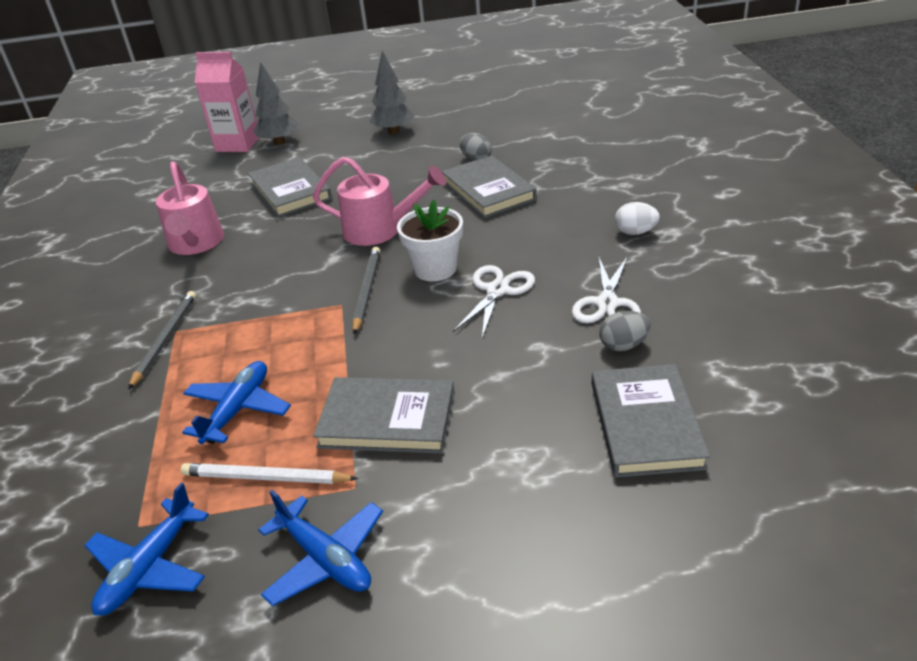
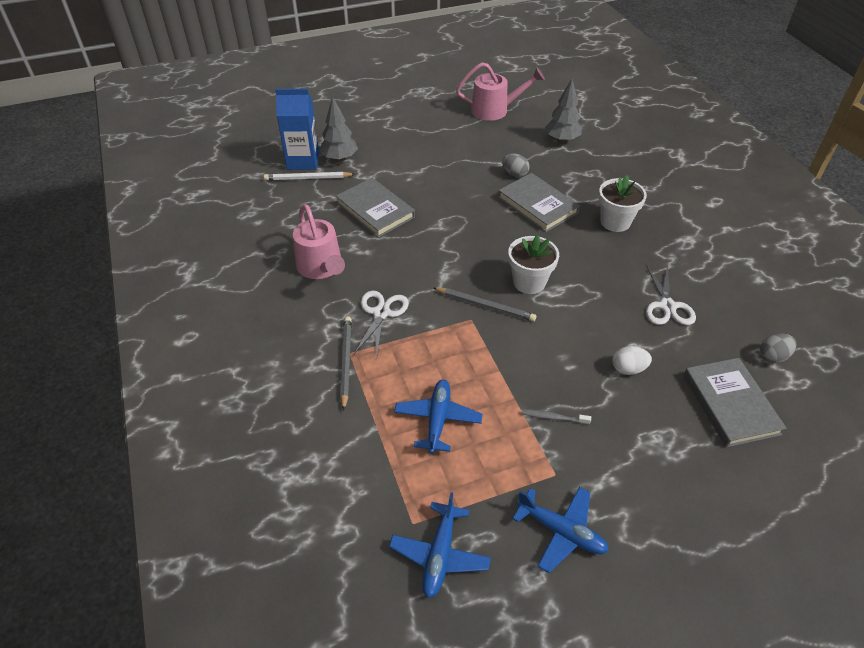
camera: 15 degrees left, 10 degrees up
white pencil [181,463,358,484] -> white pencil moved to [264,172,355,180]
pink carton [195,52,260,152] -> blue carton [275,89,319,170]
pink watering can [313,157,446,246] -> pink watering can moved to [456,62,545,121]
grey book [313,377,455,453] -> grey toothbrush [522,409,591,424]
grey pencil [352,247,381,334] -> grey pencil turned 120 degrees clockwise [434,287,536,321]
grey tree [369,51,415,134] -> grey tree moved to [545,79,582,143]
white scissors [453,265,535,338] -> white scissors moved to [354,291,409,357]
grey egg [599,311,651,351] -> grey egg moved to [760,333,796,363]
white egg [615,202,660,235] -> white egg moved to [612,346,652,375]
none -> white flower pot [599,175,647,232]

